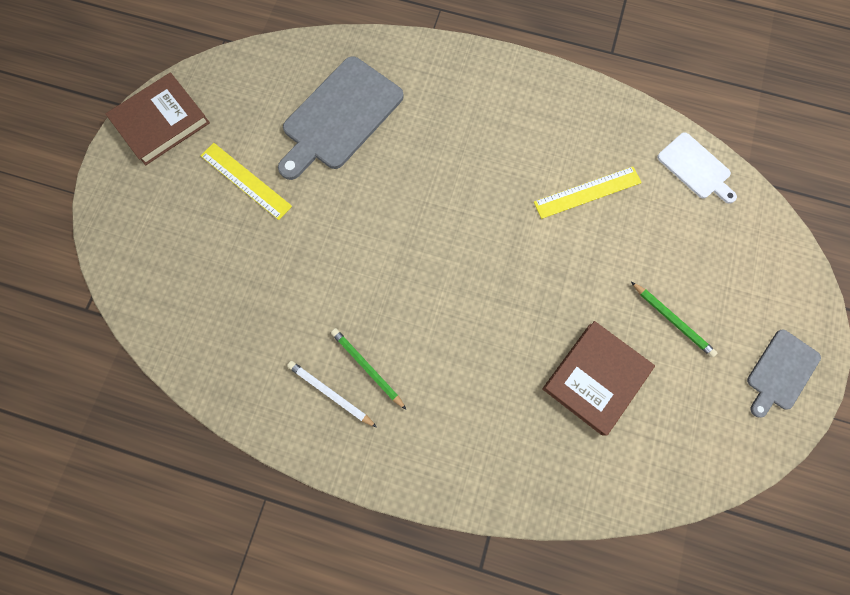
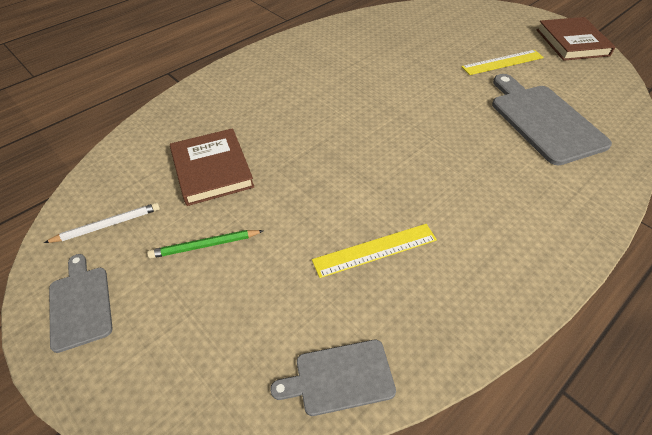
camera: 120 degrees right, 25 degrees down
white pencil [287,361,377,428] -> white pencil moved to [44,203,160,243]
green pencil [331,328,406,409] -> none
yellow ruler [534,167,642,219] -> yellow ruler turned 60 degrees clockwise [312,224,437,278]
white cutting board [657,132,737,204] -> grey cutting board [270,340,396,416]

